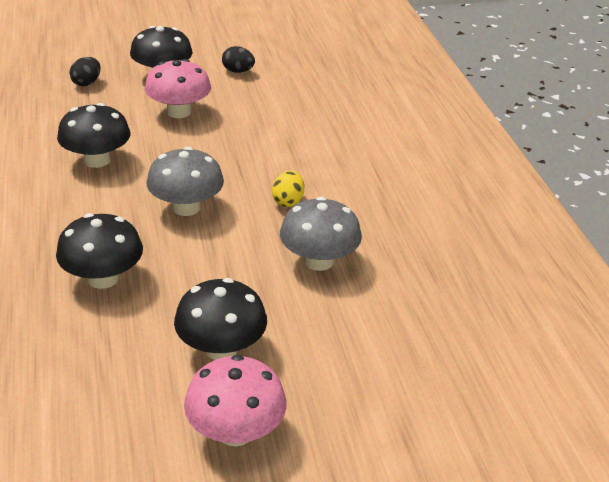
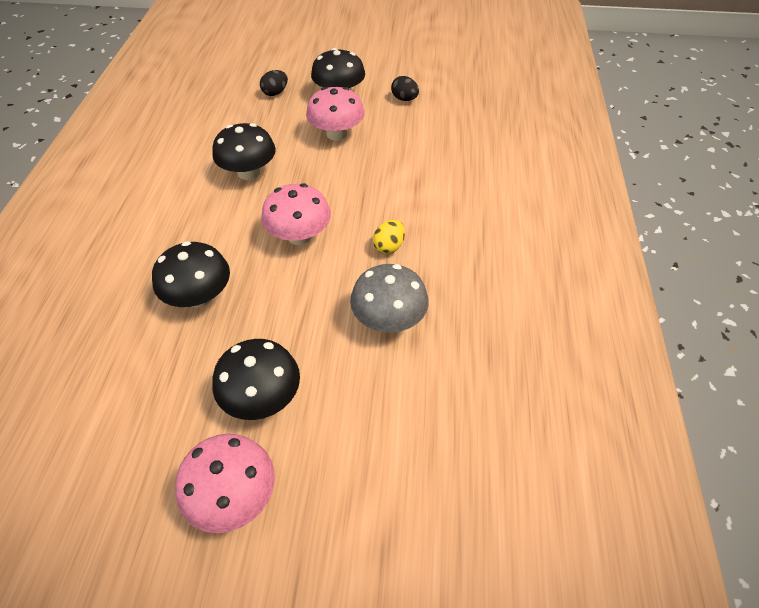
camera: 20 degrees right, 15 degrees up
grey mushroom [146,147,224,216] -> pink mushroom [261,183,331,245]

